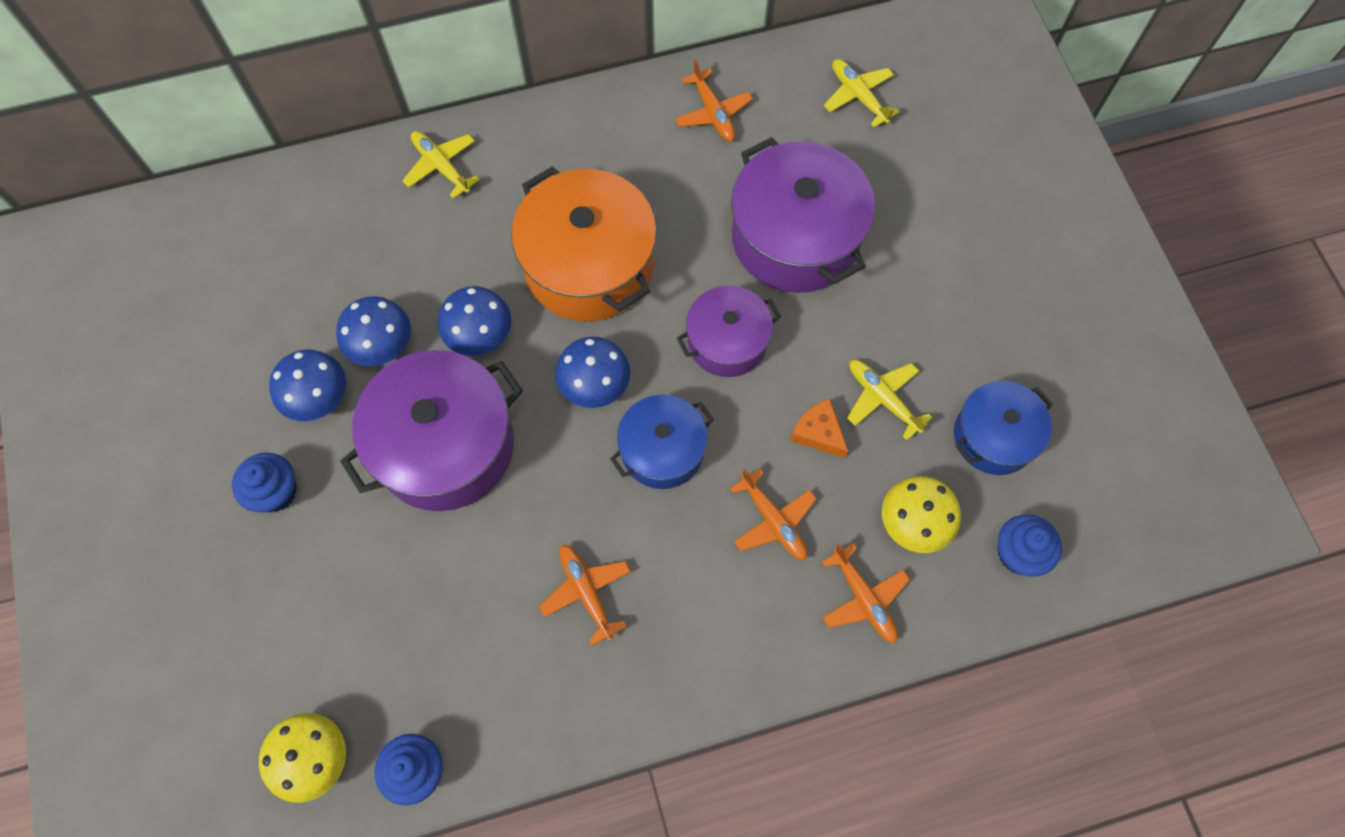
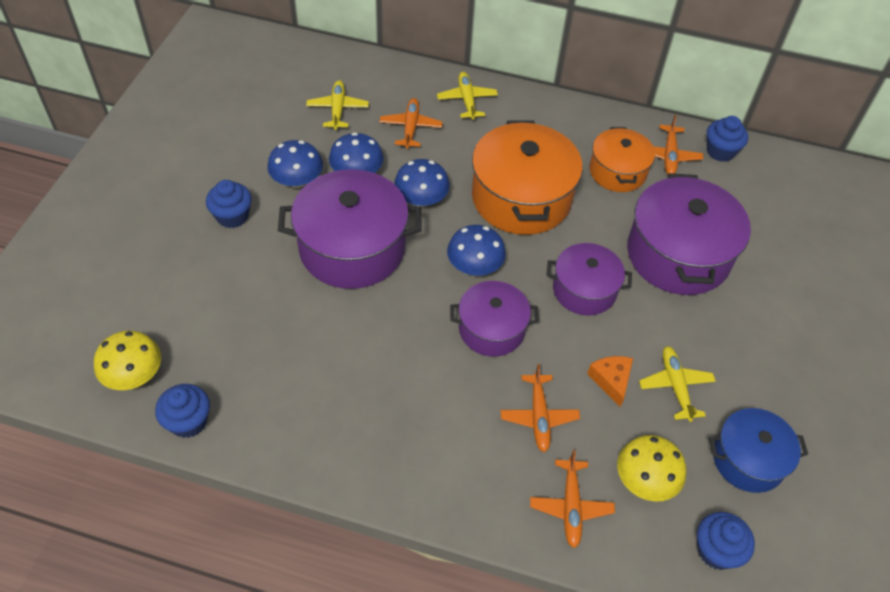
camera: 30 degrees right, 15 degrees down
orange plane [539,544,631,645] -> orange plane moved to [380,98,443,149]
blue pot [610,395,714,489] -> purple pot [450,281,539,357]
yellow plane [824,59,900,127] -> yellow plane moved to [306,80,369,130]
none -> orange pot [590,127,655,192]
none -> blue cupcake [707,116,748,162]

